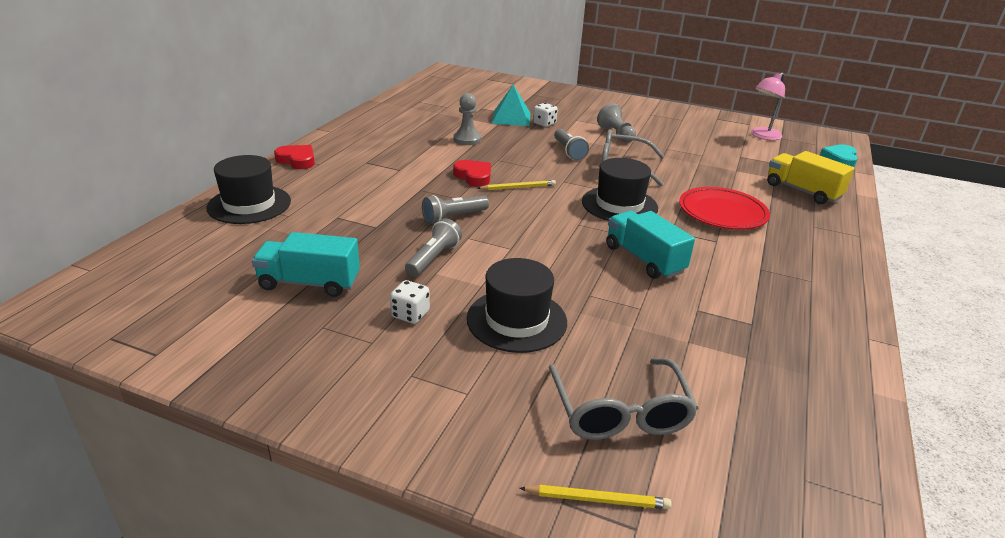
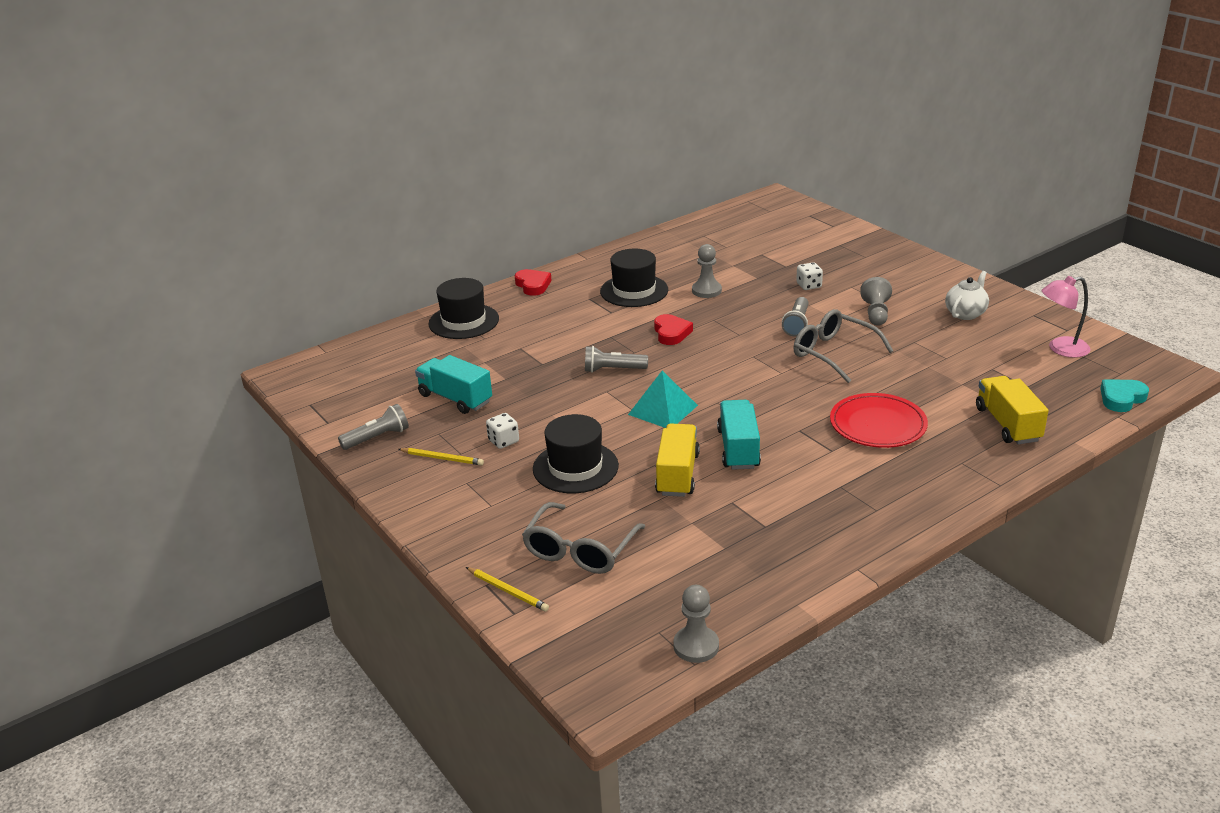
camera: 35 degrees right, 0 degrees up
grey flashlight [405,219,462,277] -> grey flashlight moved to [338,404,409,450]
yellow pencil [477,180,556,190] -> yellow pencil moved to [398,448,484,466]
turquoise pyramid [492,85,530,126] -> turquoise pyramid moved to [628,370,698,428]
black hat [582,158,658,221] -> black hat moved to [600,249,668,307]
none -> yellow truck [655,423,700,497]
none -> grey pawn [673,585,719,663]
none -> white teapot [945,271,989,320]

